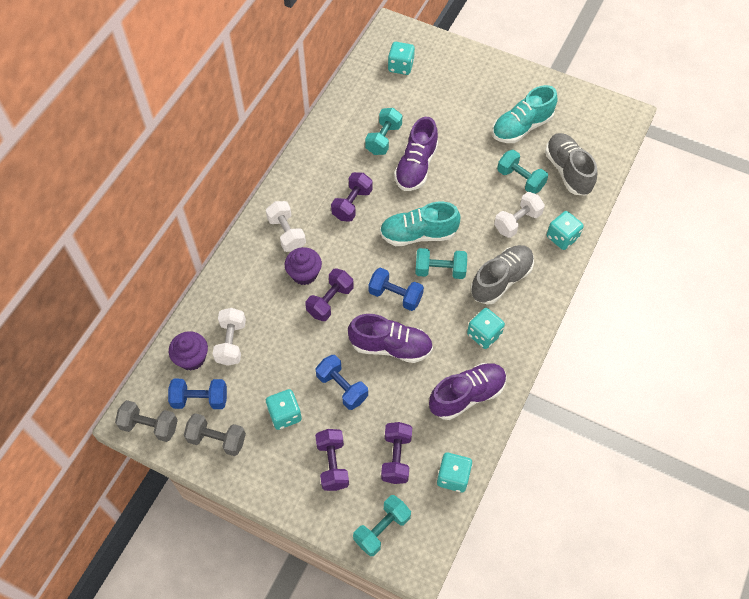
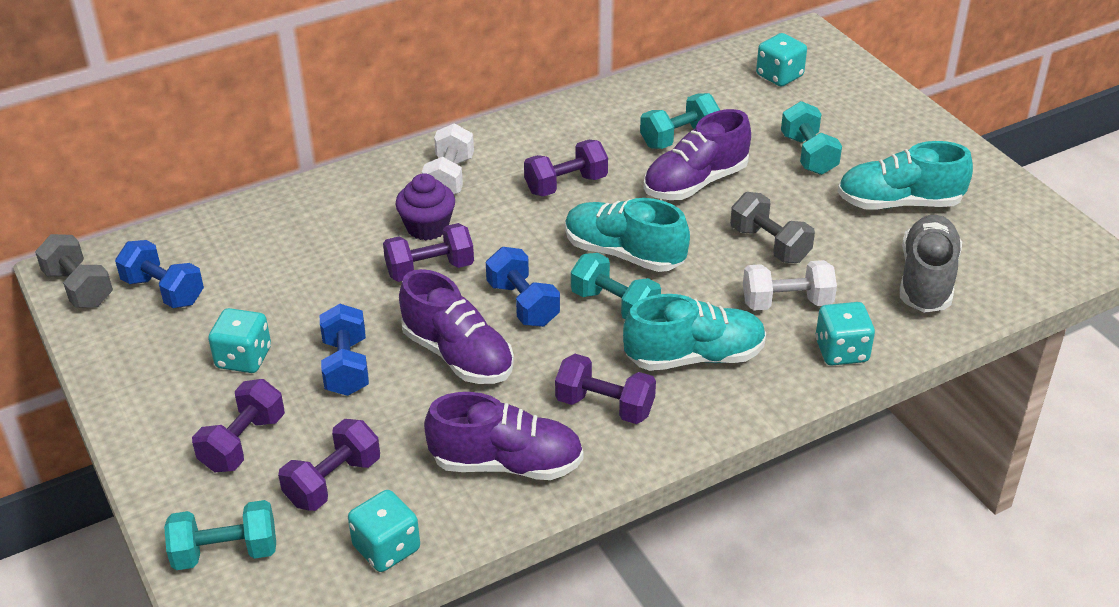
camera: 35 degrees right, 20 degrees down
purple cupcake [169,331,208,371] -> none
grey dumbbell [184,413,246,456] -> grey dumbbell moved to [730,192,815,263]
white dumbbell [212,308,246,366] -> none
turquoise dice [467,308,505,349] -> purple dumbbell [555,354,656,424]
grey shoe [471,245,534,305] -> turquoise shoe [623,294,766,371]
turquoise dumbbell [497,150,548,194] -> turquoise dumbbell moved to [781,101,842,175]

